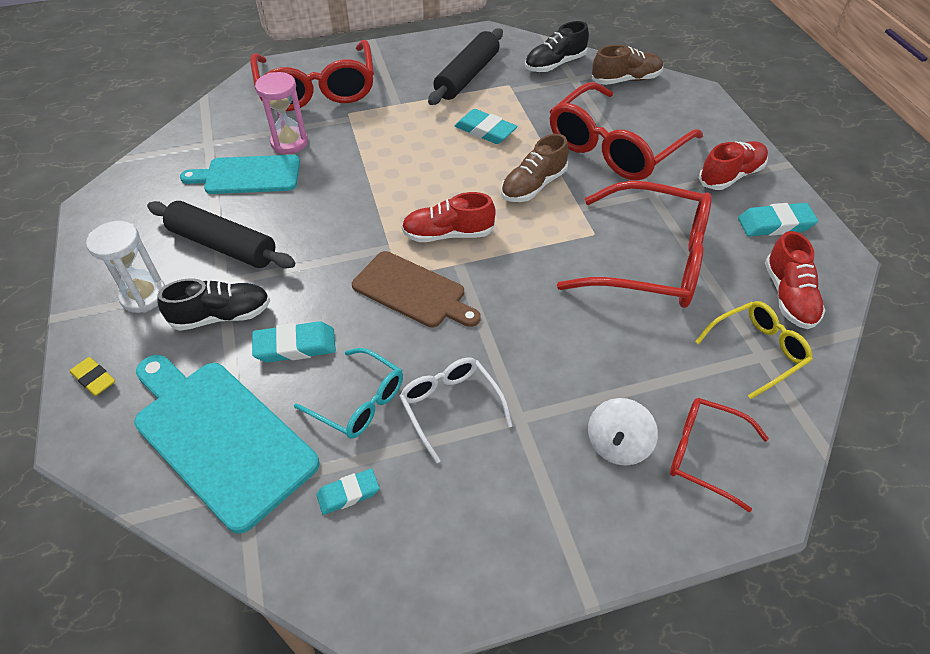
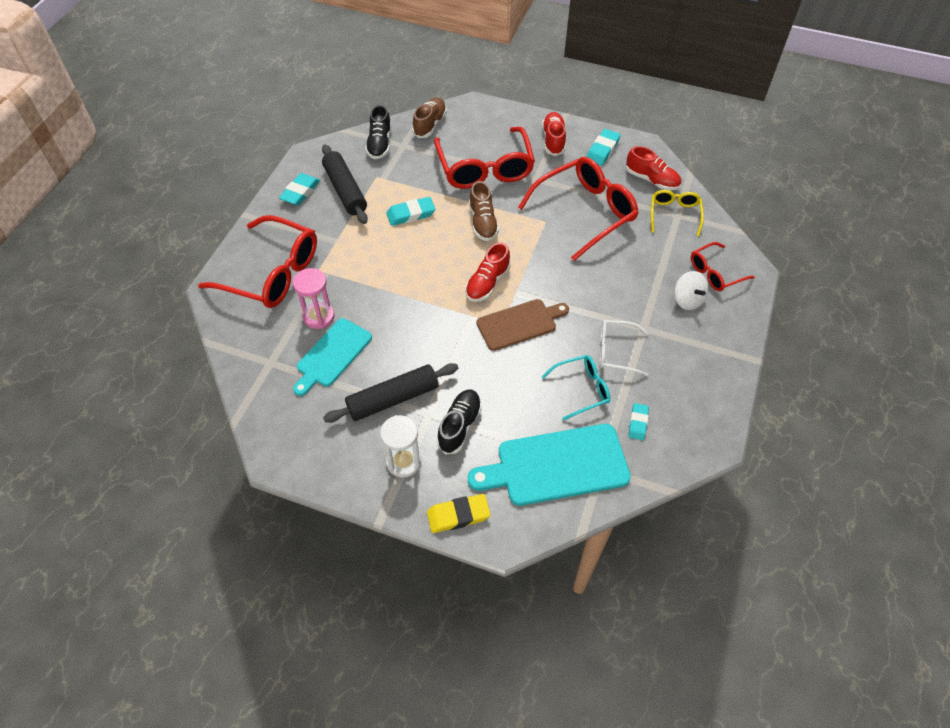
camera: 55 degrees left, 5 degrees up
yellow eraser [70,357,115,396] -> yellow eraser [427,494,491,533], size x1.52
turquoise eraser [252,321,336,363] -> turquoise eraser moved to [279,173,320,205]

